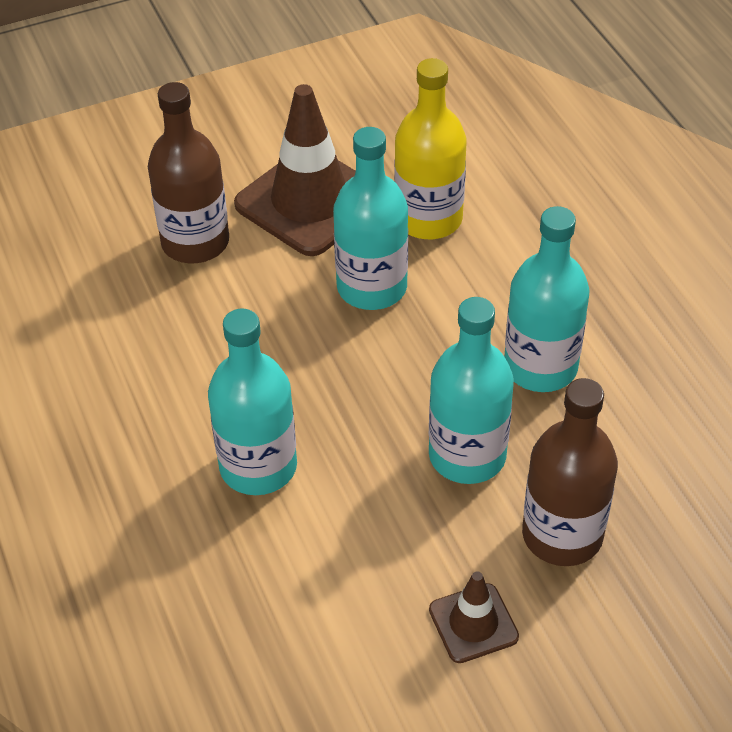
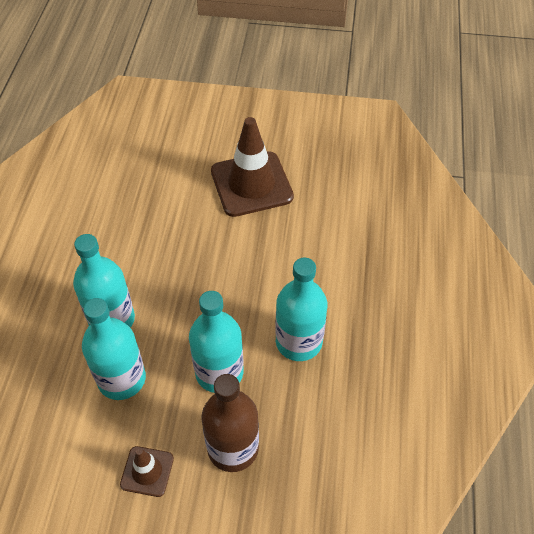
camera: 30 degrees right, 5 degrees up
brown bottle [148,82,229,263] -> none
turquoise bottle [333,127,408,310] -> turquoise bottle moved to [82,298,146,400]
yellow bottle [394,58,466,239] -> none

